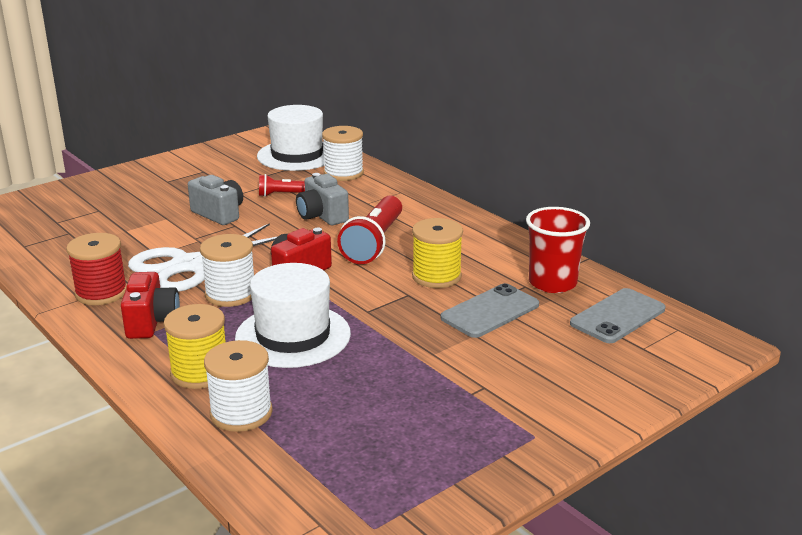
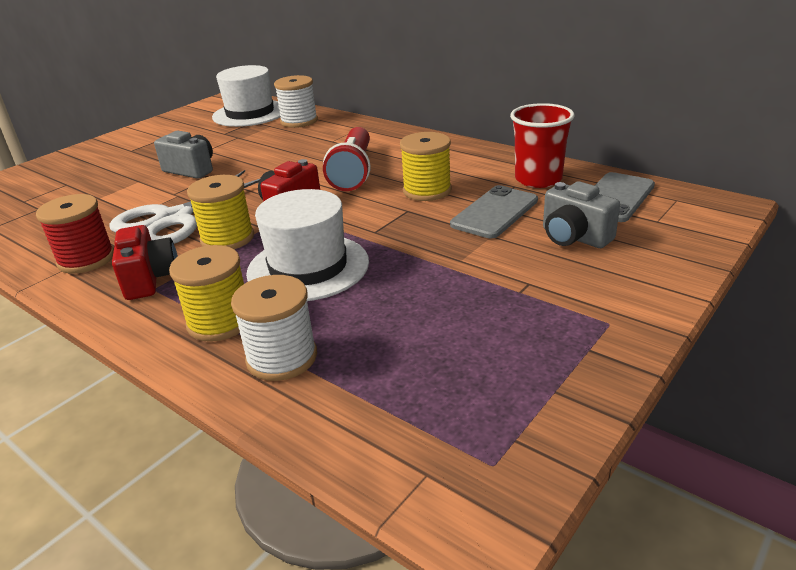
camera: 10 degrees left, 5 degrees up
white spool [200,234,254,307] -> yellow spool [187,175,254,249]
red flashlight [259,174,305,197] -> none
grey camera [296,173,349,225] -> grey camera moved to [543,181,620,248]

